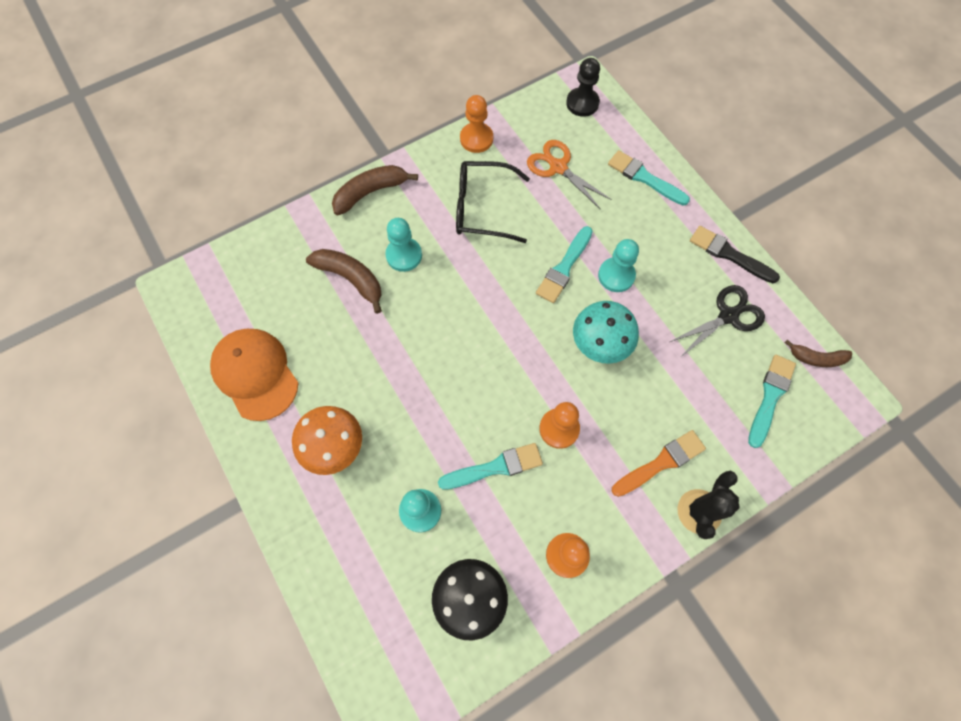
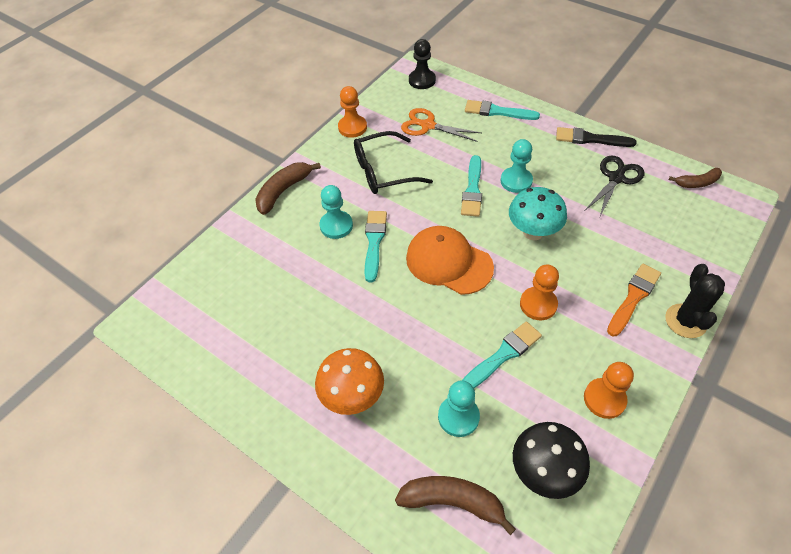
camera: 20 degrees left, 15 degrees down
orange cap [210,329,299,421] -> orange cap moved to [406,226,494,295]
brown banana [306,249,382,314] -> brown banana moved to [395,476,516,535]
turquoise brush [748,355,796,448] -> turquoise brush moved to [365,211,387,282]

